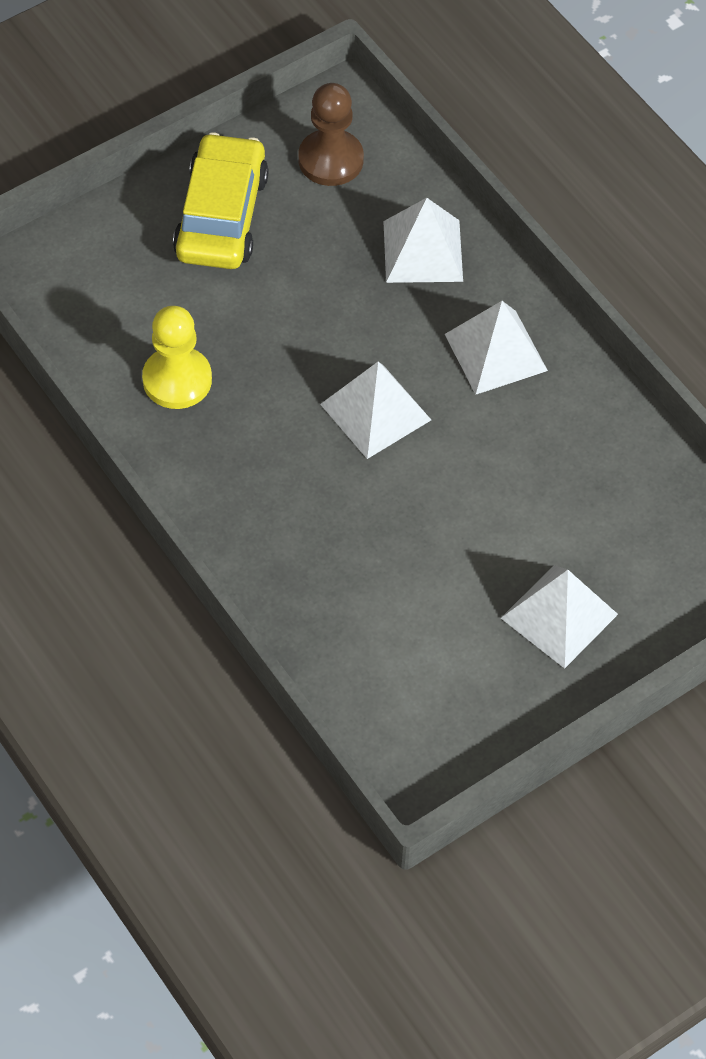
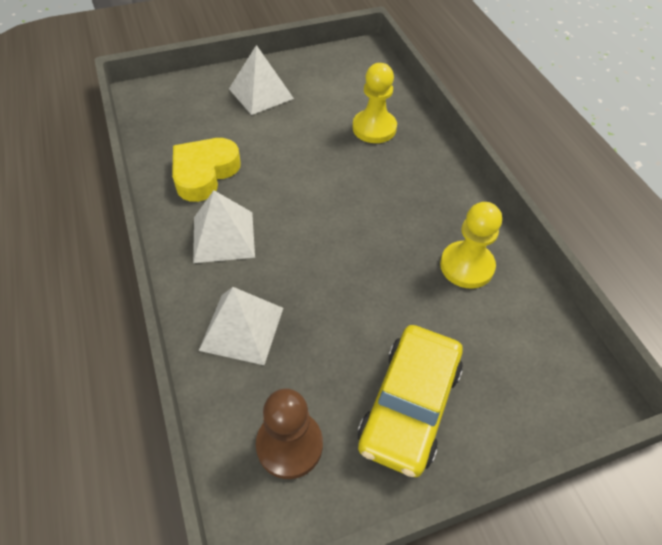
camera: 165 degrees left, 5 degrees down
white pyramid [320,361,431,459] -> none
none -> yellow heart [172,138,241,202]
none -> yellow pawn [353,63,397,143]

